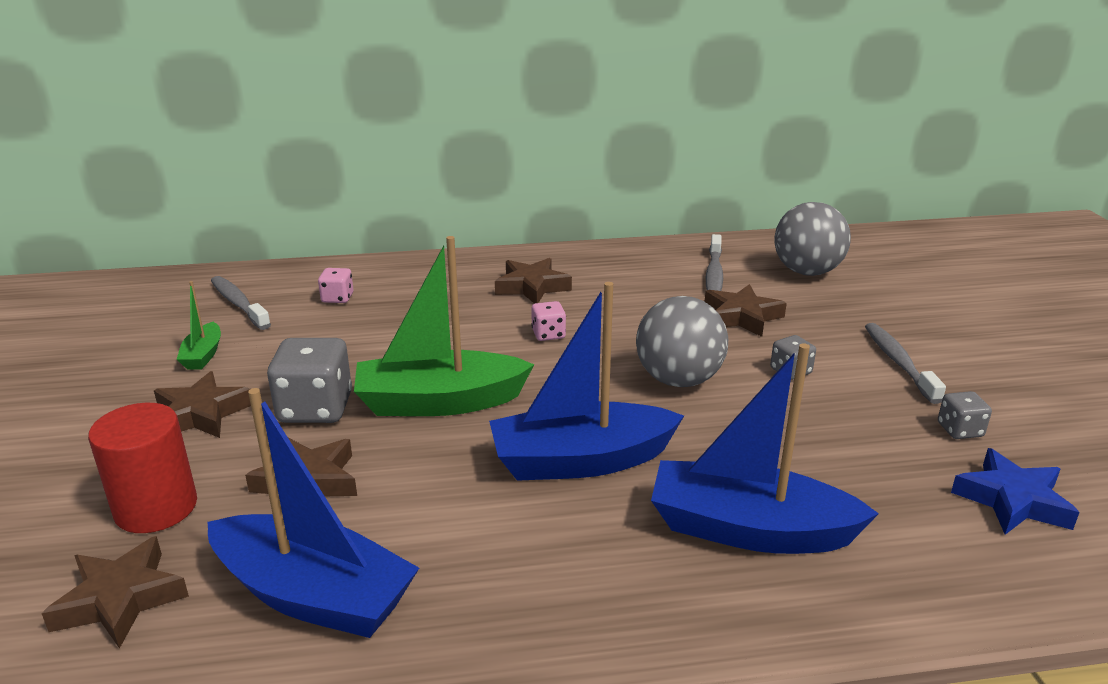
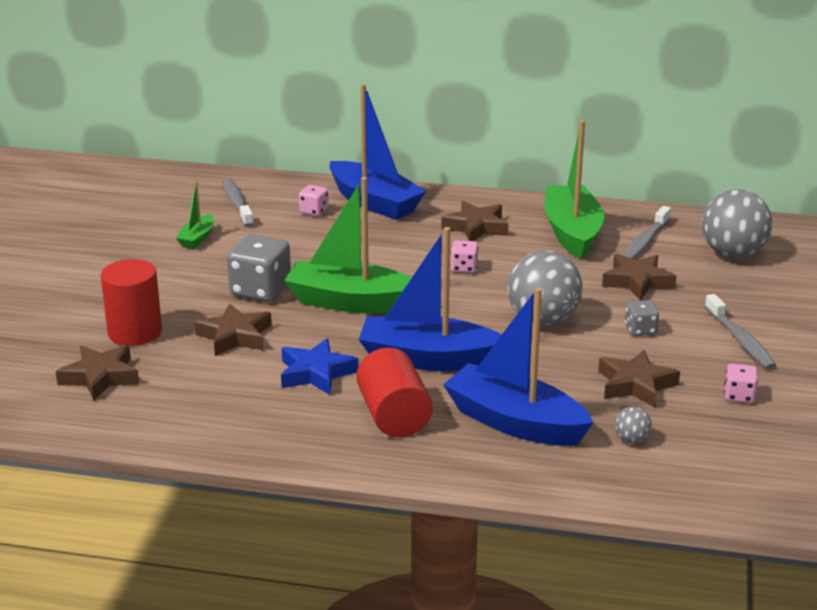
camera: 20 degrees right, 0 degrees up
brown star [154,371,251,438] -> brown star moved to [598,350,680,408]
blue boat [208,388,419,638] -> blue boat moved to [329,84,426,220]
grey toothbrush [865,323,946,404] -> grey toothbrush turned 150 degrees clockwise [705,294,776,370]
grey dice [938,391,992,439] -> pink dice [724,364,758,403]
blue star [951,448,1080,535] -> blue star moved to [281,338,359,395]
none -> red cylinder [356,348,433,437]
none -> green boat [545,120,604,259]
none -> grey ball [615,407,652,443]

